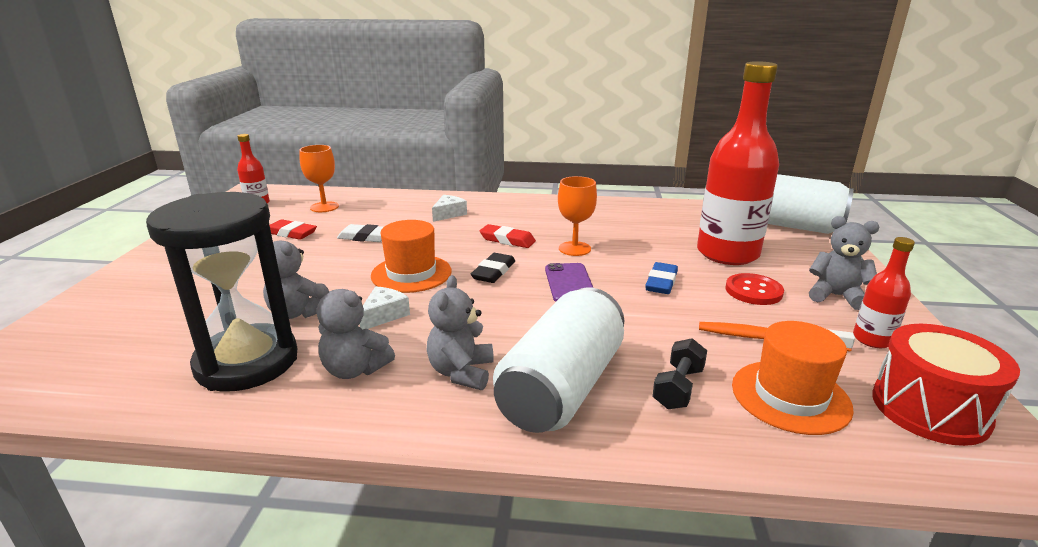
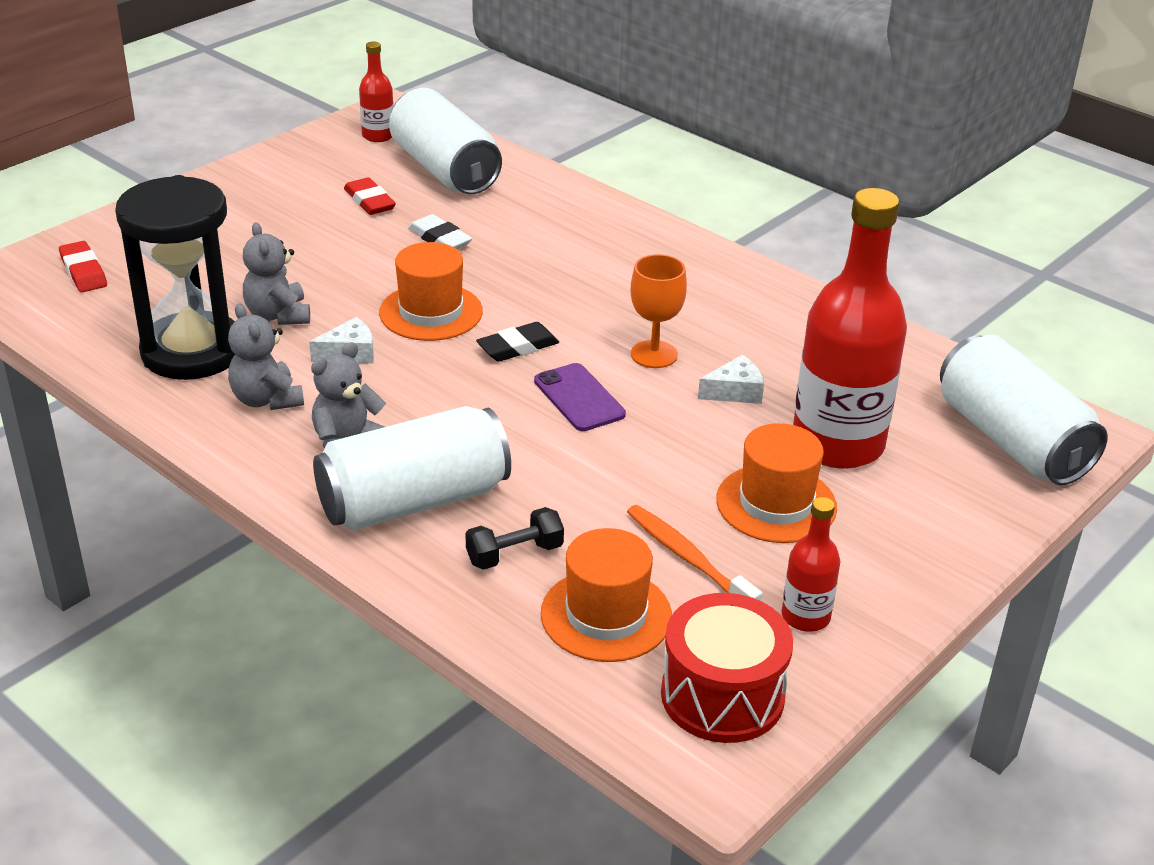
camera: 35 degrees right, 10 degrees up
orange goblet [299,145,339,212] -> white can [389,88,502,194]
white cheese [432,195,467,222] -> white cheese moved to [698,355,764,404]
red eraser [480,224,536,248] -> red eraser moved to [59,241,107,292]
purple phone [545,263,593,302] -> purple phone turned 60 degrees counterclockwise [534,363,626,431]
blue eraser [645,262,678,294] -> none
red button [726,273,784,305] -> orange hat [716,423,837,543]
grey teddy bear [809,216,879,310] -> none

